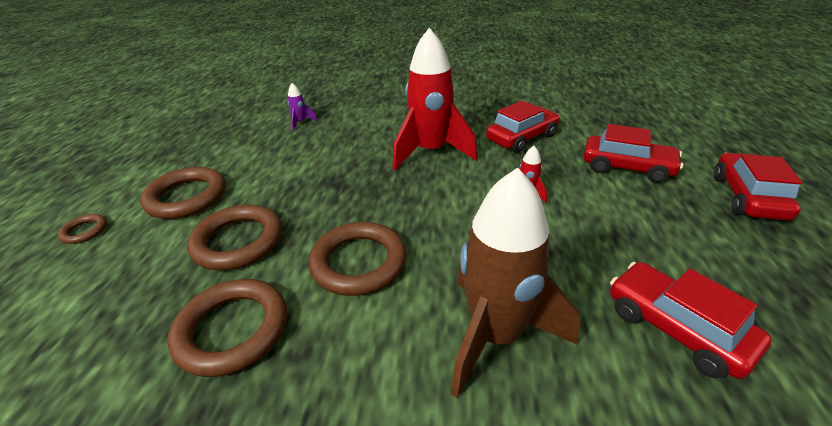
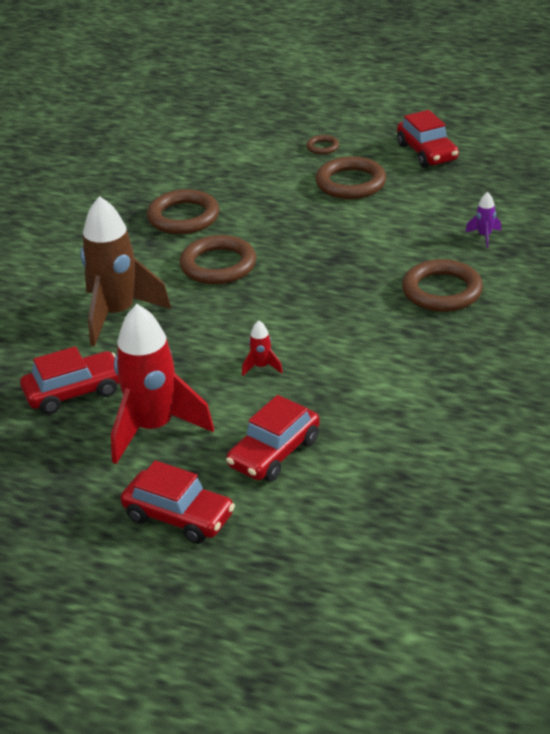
camera: 105 degrees right, 0 degrees up
brown ring [187,204,282,270] -> brown ring moved to [402,259,483,312]
red rocket [393,28,478,170] -> red rocket moved to [111,304,214,464]
red car [486,101,560,153] -> red car moved to [397,110,459,168]

